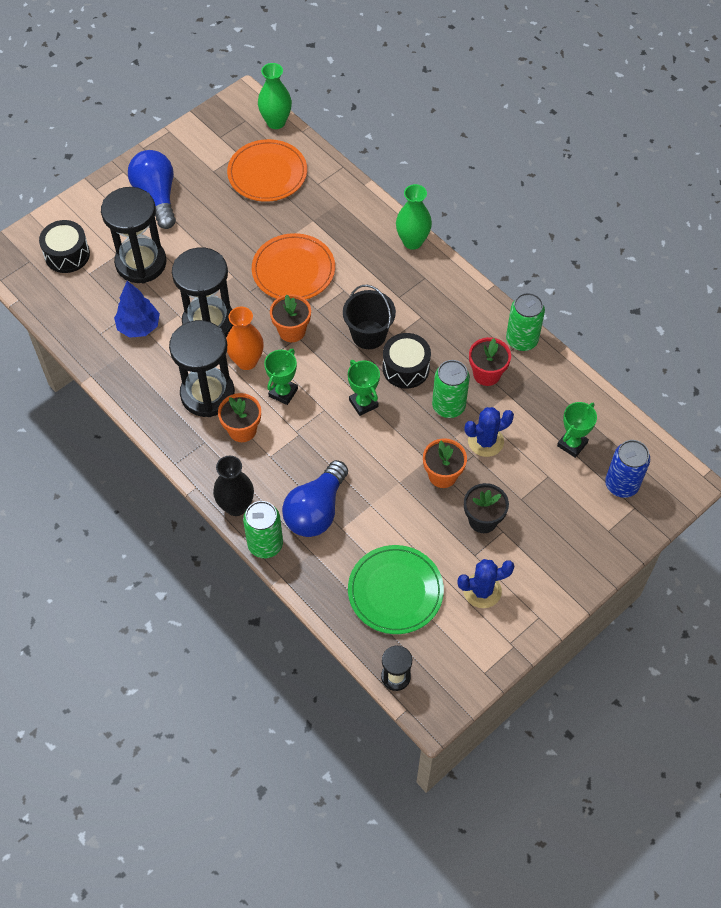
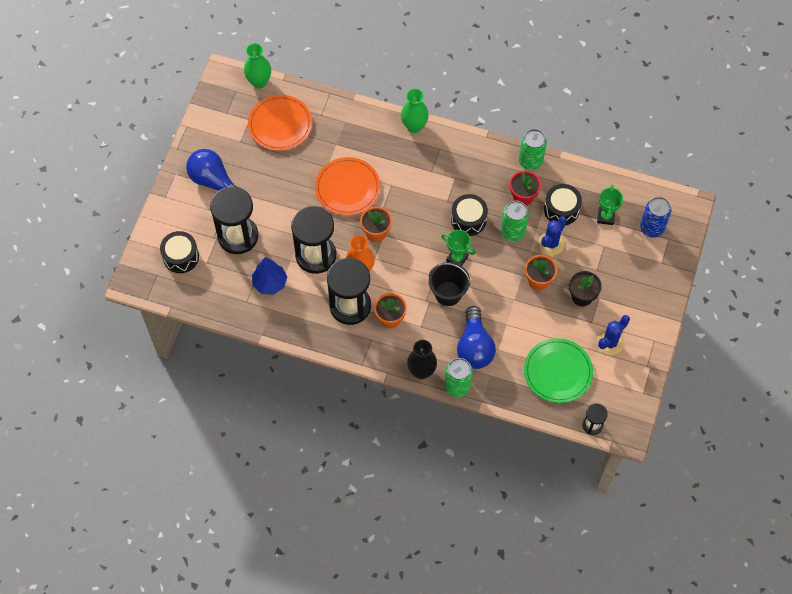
camera: 30 degrees left, 5 degrees up
green trophy [264,349,298,405] -> none
black bucket [343,285,396,349] -> black bucket moved to [429,262,470,306]
none -> black drum [544,184,582,225]

